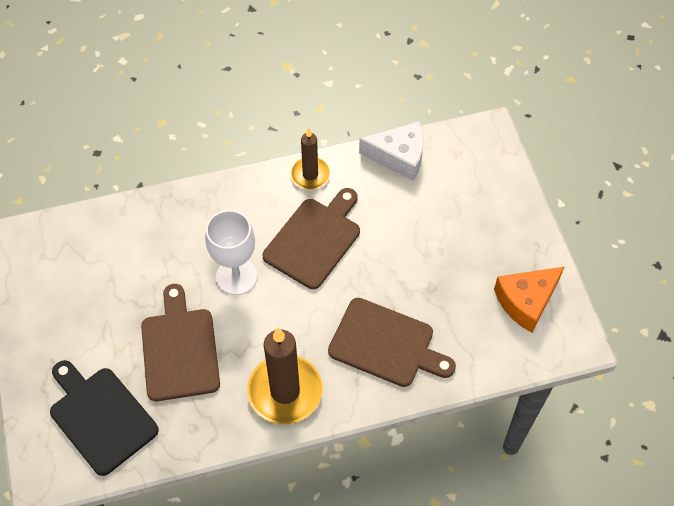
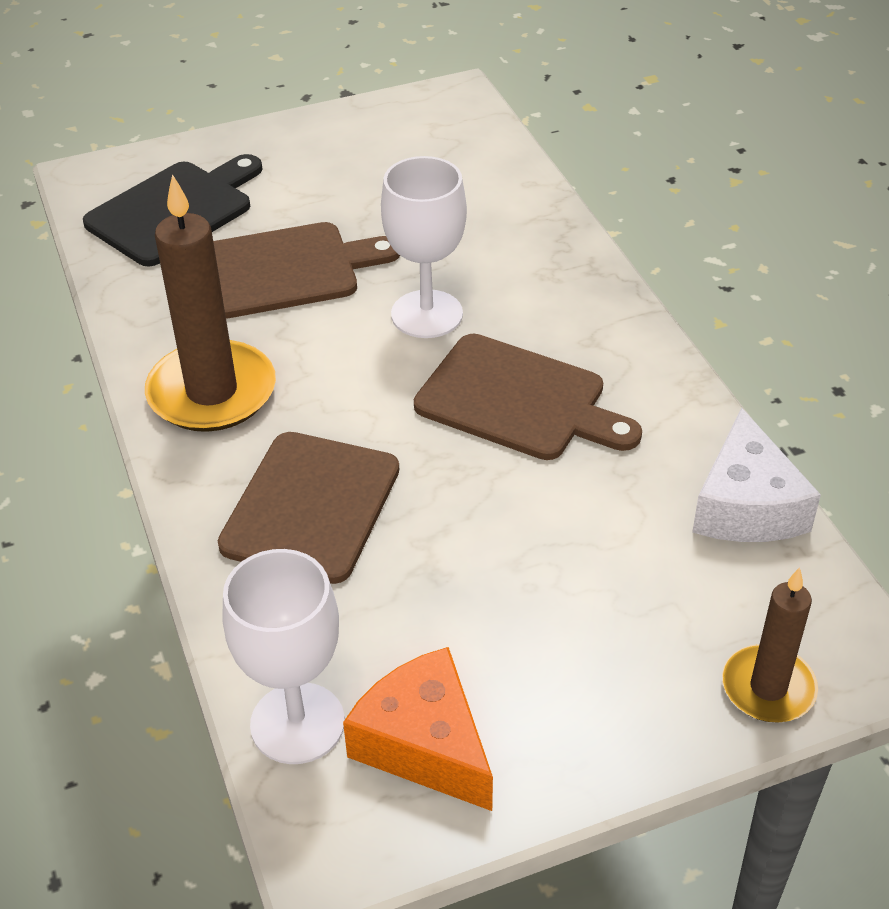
camera: 85 degrees right, 15 degrees down
brown candle [290,128,330,189] -> brown candle moved to [722,567,818,722]
none -> white goblet [222,549,345,764]

